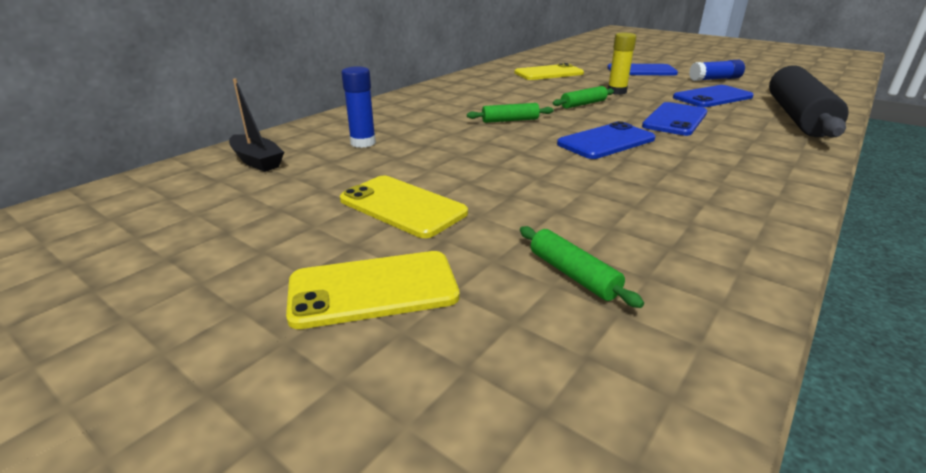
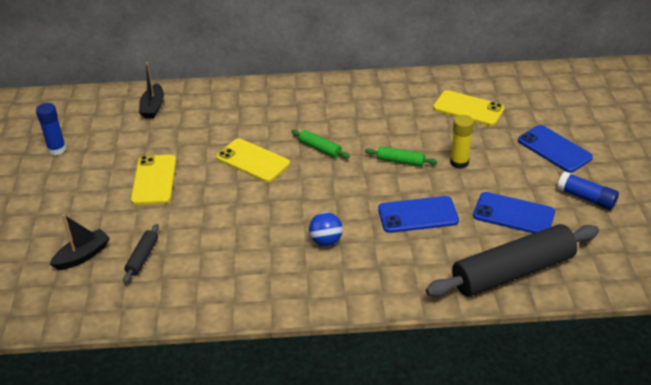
camera: 50 degrees right, 10 degrees up
yellow phone [286,251,460,329] -> yellow phone moved to [216,138,290,182]
blue glue stick [341,66,376,148] -> blue glue stick moved to [36,103,66,155]
green rolling pin [520,226,644,308] -> black rolling pin [123,224,159,283]
blue phone [557,121,655,159] -> none
none -> black boat [50,214,110,270]
none -> blue ball [309,212,343,246]

